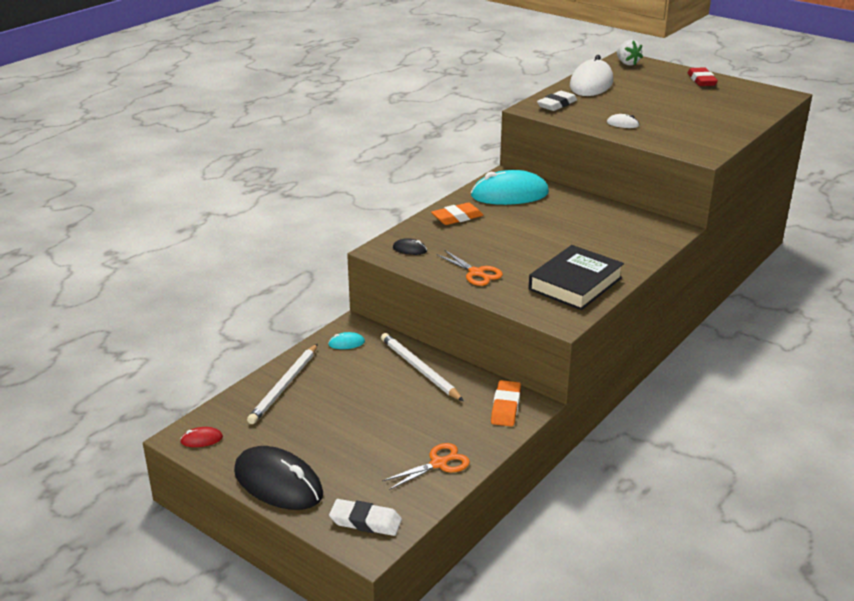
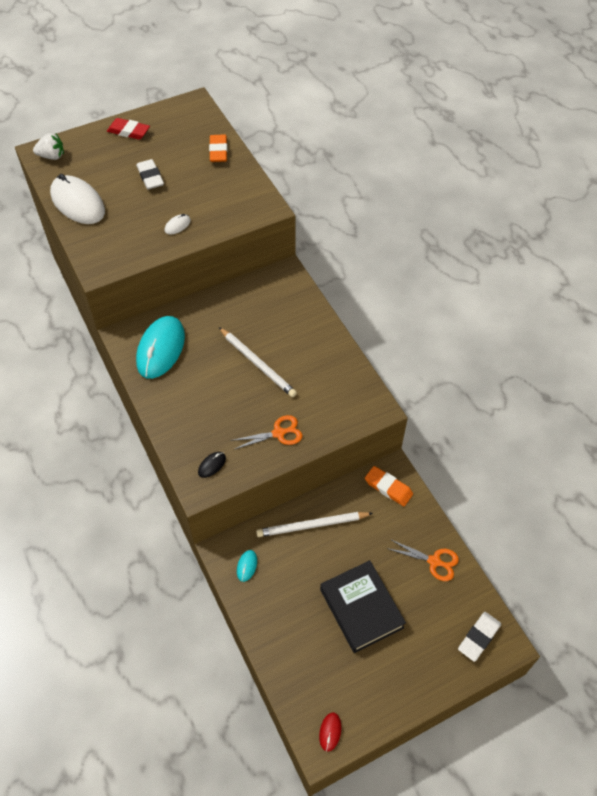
camera: 65 degrees left, 25 degrees up
black mouse [234,446,323,510] -> none
white pencil [247,344,318,424] -> white pencil moved to [219,327,297,397]
orange scissors [382,443,470,490] -> orange scissors turned 120 degrees clockwise [387,539,459,581]
orange eraser [431,203,483,225] -> orange eraser moved to [209,134,228,162]
black book [528,245,624,310] -> black book moved to [320,560,406,653]
white eraser [537,91,577,111] -> white eraser moved to [136,159,164,189]

